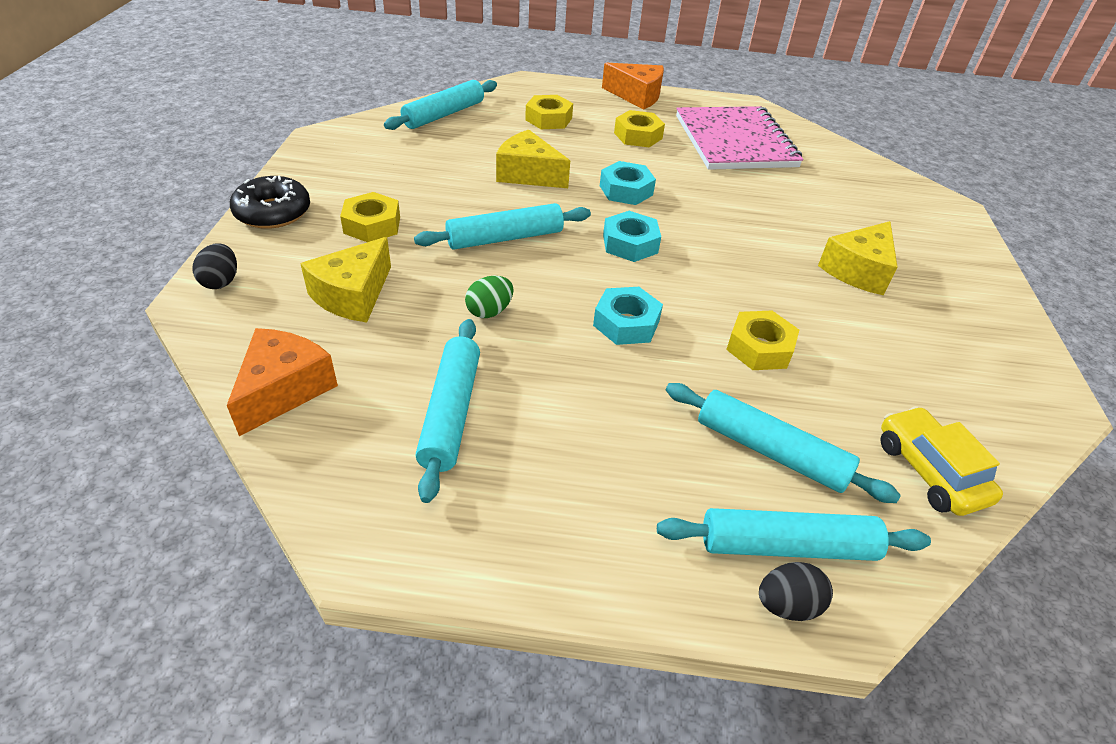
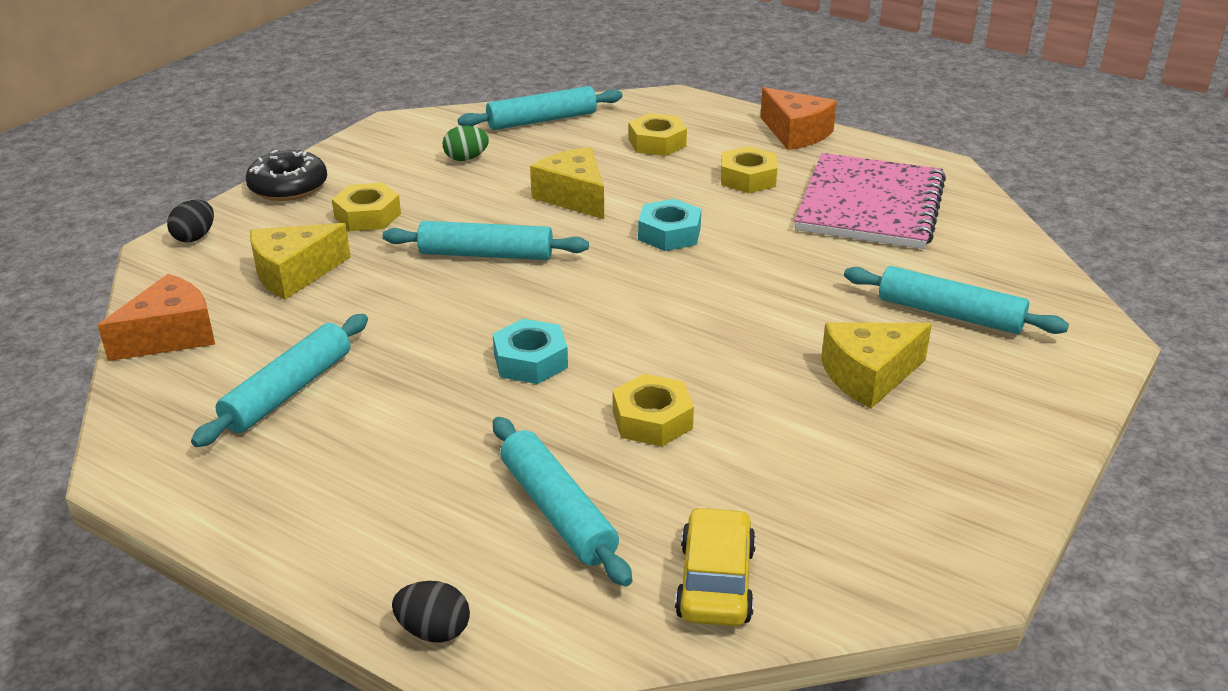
camera: 30 degrees right, 10 degrees down
green egg [465,276,514,318] -> green egg moved to [442,126,489,161]
turquoise nut [603,211,661,262] -> none
turquoise rolling pin [657,508,931,561] -> turquoise rolling pin moved to [844,266,1069,334]

